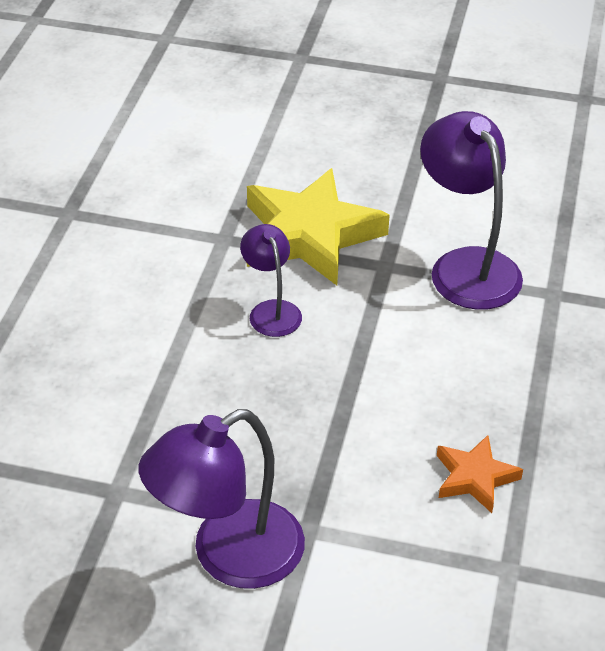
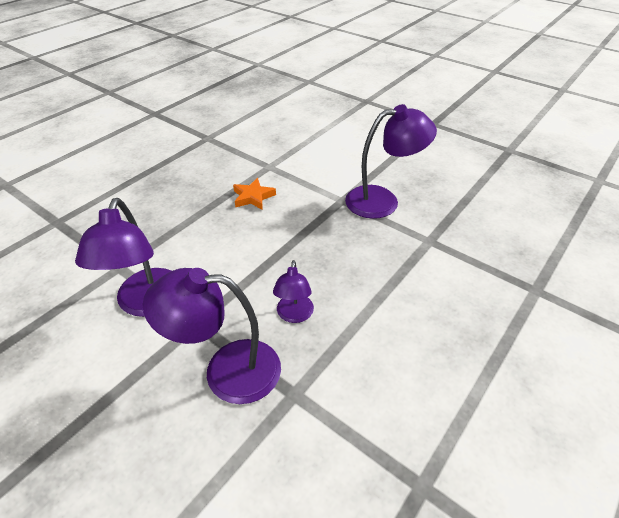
camera: 155 degrees left, 0 degrees up
yellow star [247,168,389,286] -> purple lamp [143,268,281,404]

